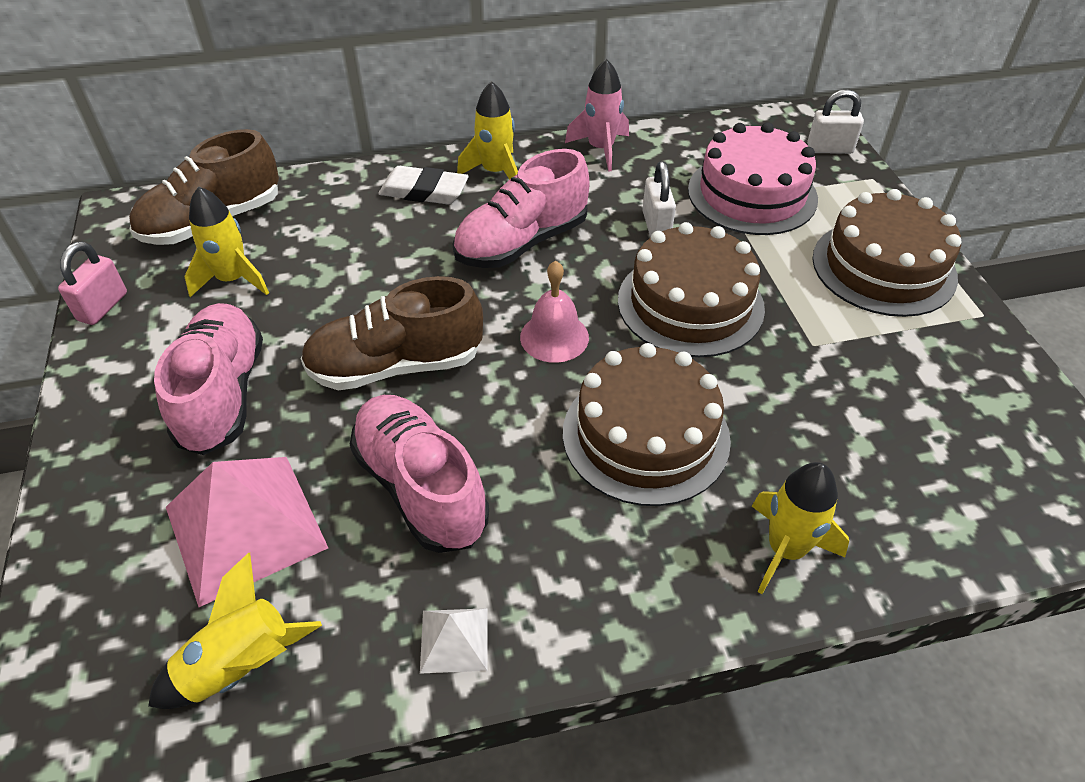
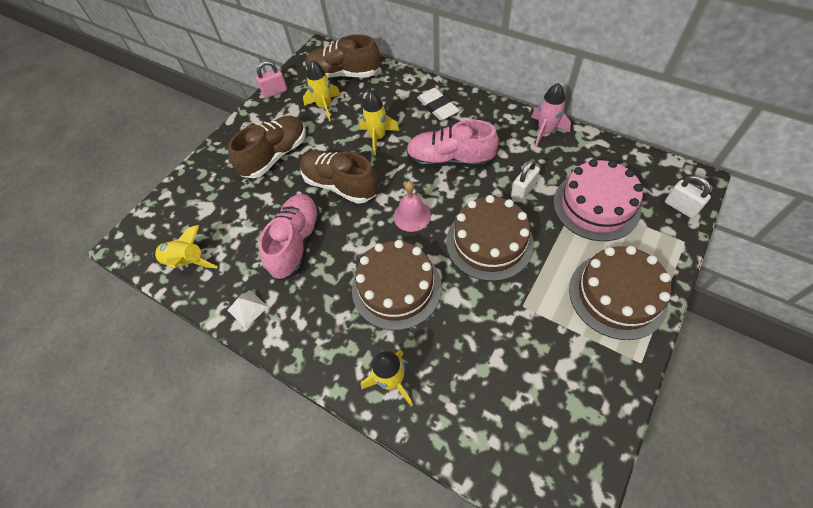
camera: 50 degrees right, 10 degrees up
pink shoe [154,303,263,455] -> brown shoe [228,116,306,178]
pink pyramid [166,457,328,607] -> none
yellow rocket [457,81,518,180] -> yellow rocket moved to [359,91,400,155]

